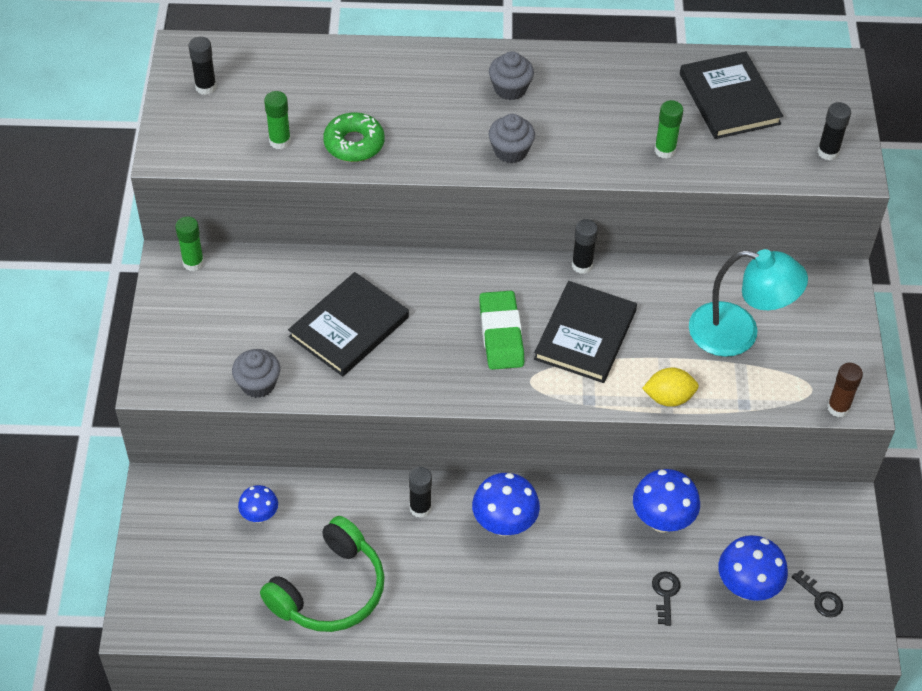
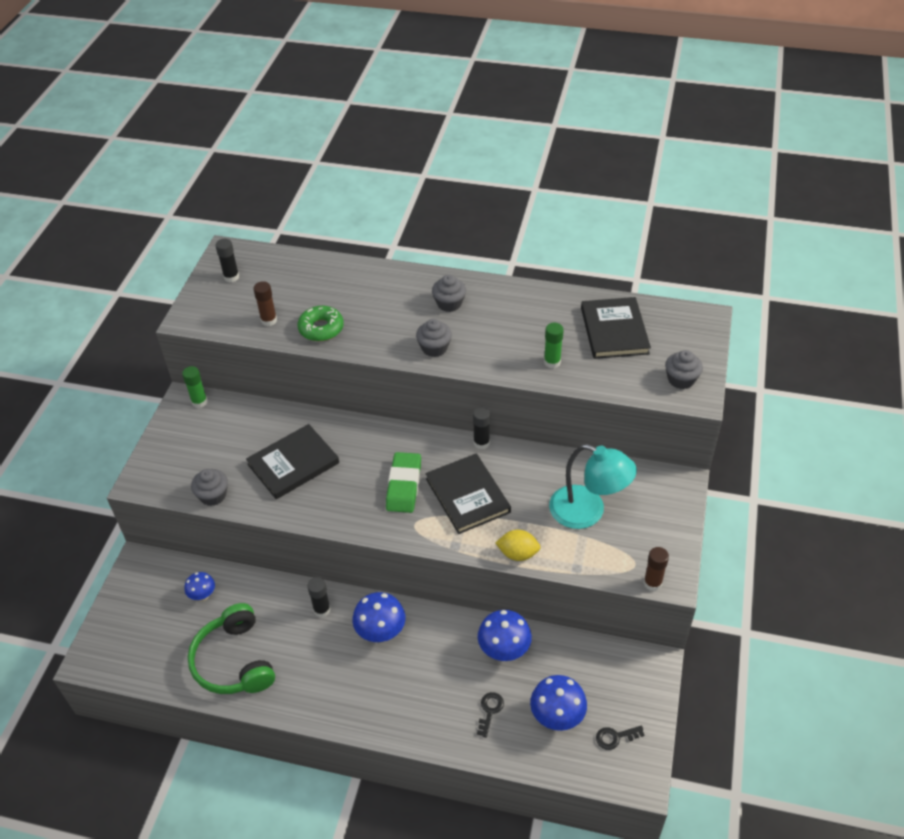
camera: 15 degrees right, 5 degrees down
green headphones [260,516,385,632] -> green headphones turned 105 degrees clockwise [188,603,275,694]
green glue stick [264,91,291,149] -> brown glue stick [253,281,277,326]
black book [534,281,637,383] -> black book turned 60 degrees counterclockwise [425,454,511,534]
black key [792,570,843,617] -> black key turned 105 degrees clockwise [596,726,645,750]
black glue stick [817,102,851,160] -> grey cupcake [665,350,703,389]

